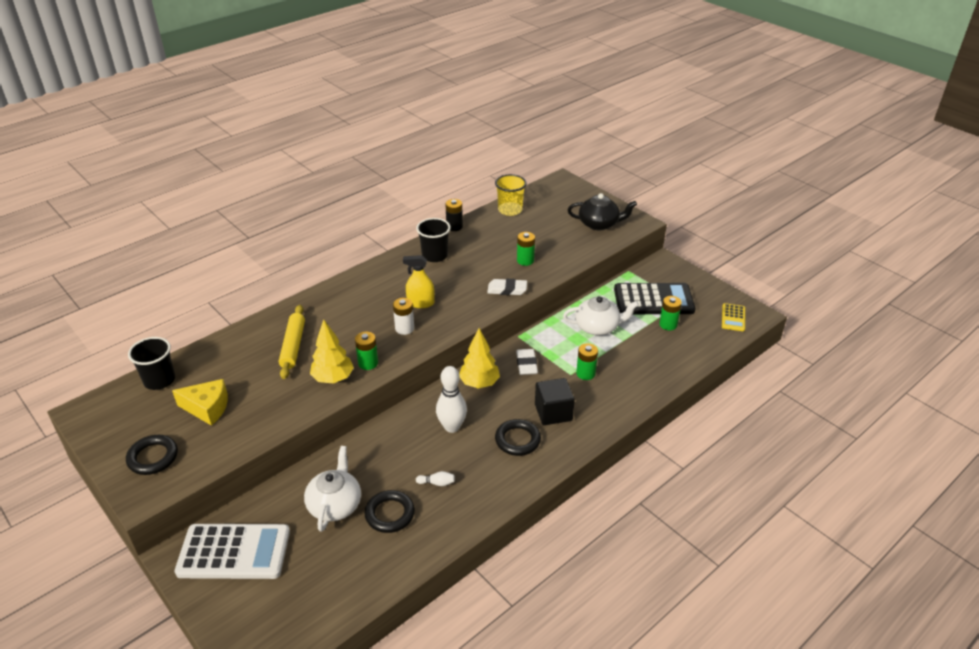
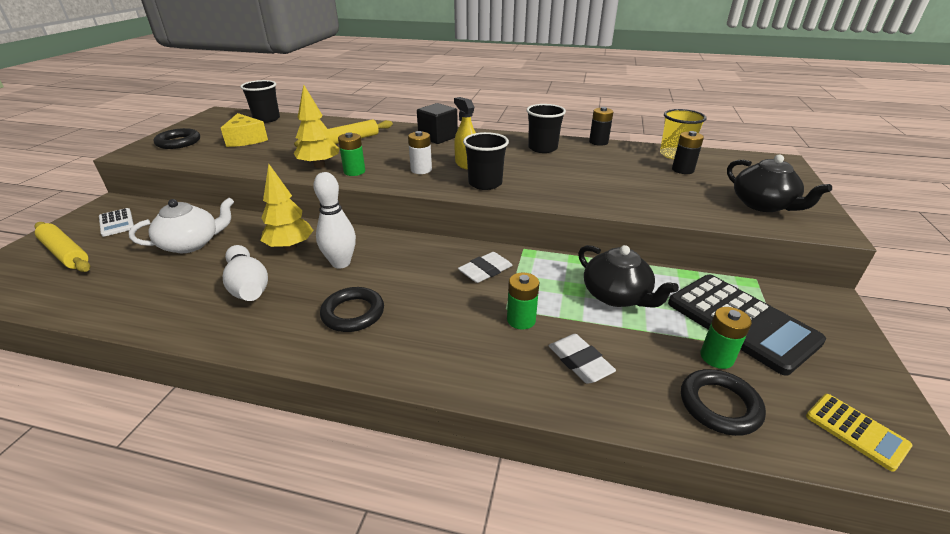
camera: 55 degrees right, 5 degrees down
white calculator [174,524,290,579] -> white calculator [99,208,134,237], size x0.49
black ring [364,490,415,533] -> black ring moved to [681,369,766,436]
white bowling pin [416,471,455,486] -> white bowling pin [223,245,268,301], size x2.20
yellow tree [459,328,500,389] -> yellow tree moved to [260,164,314,251]
white eraser [487,279,527,295] -> white eraser moved to [549,334,616,384]
green battery [517,232,535,266] -> none
black cube [535,378,575,425] -> black cube moved to [417,103,458,144]
white teapot [563,296,639,335] -> black teapot [578,245,679,308]
yellow calculator [722,303,745,331] -> yellow calculator turned 105 degrees counterclockwise [806,394,912,472]
none -> yellow rolling pin [35,222,91,272]
none -> black cup [463,132,509,190]
none -> black battery [672,131,704,174]

